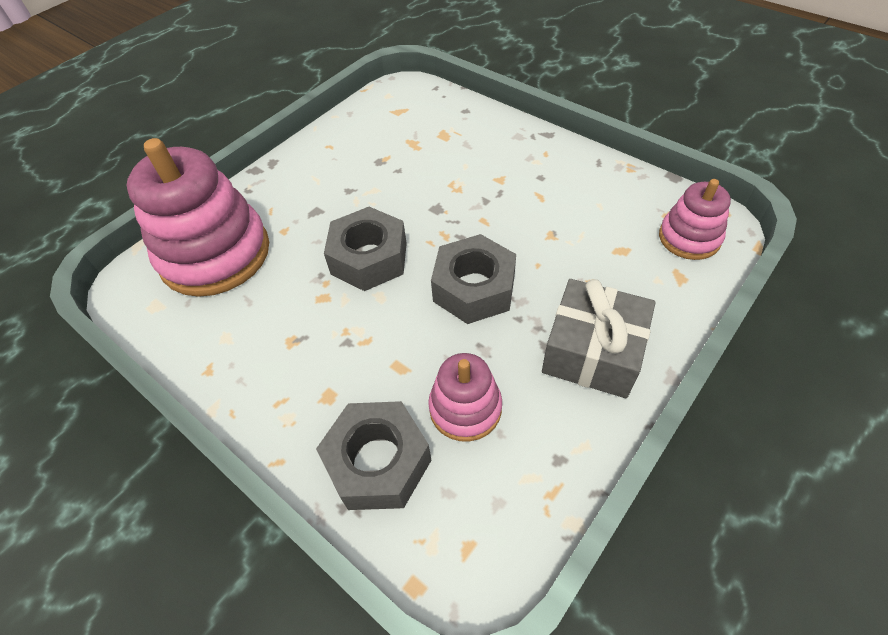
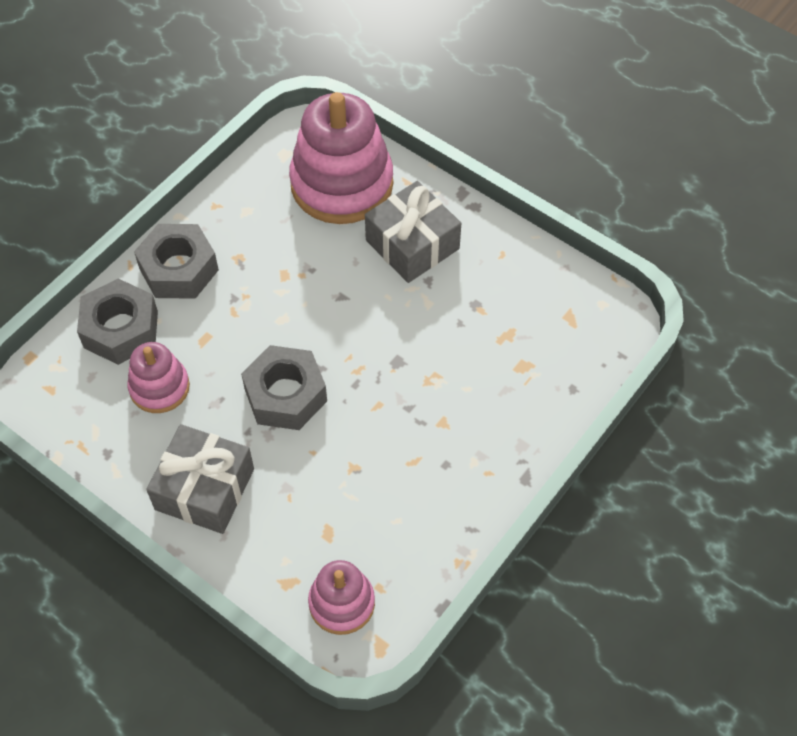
camera: 85 degrees right, 5 degrees up
grey nut [324,207,407,291] -> grey nut moved to [134,224,219,299]
none -> grey gift [365,181,461,283]

